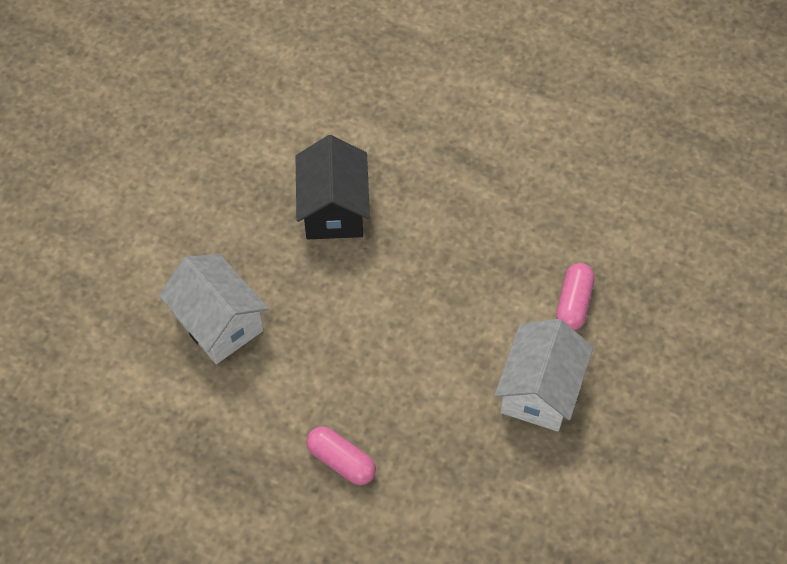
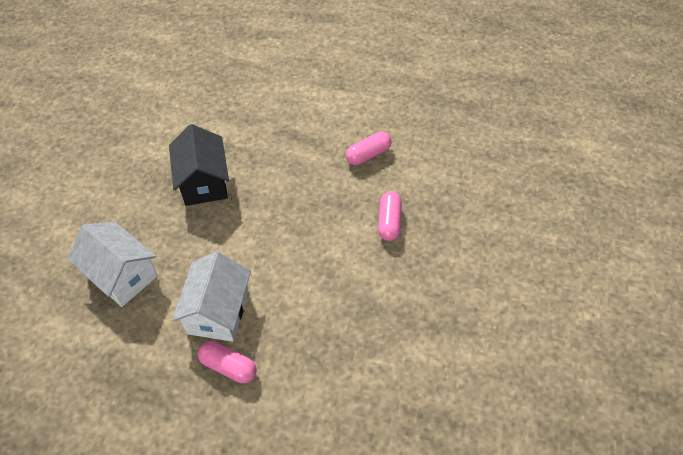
camera: 10 degrees left, 5 degrees down
white house [495,319,593,432] -> white house moved to [172,252,251,342]
none -> pink capsule [346,132,392,165]

